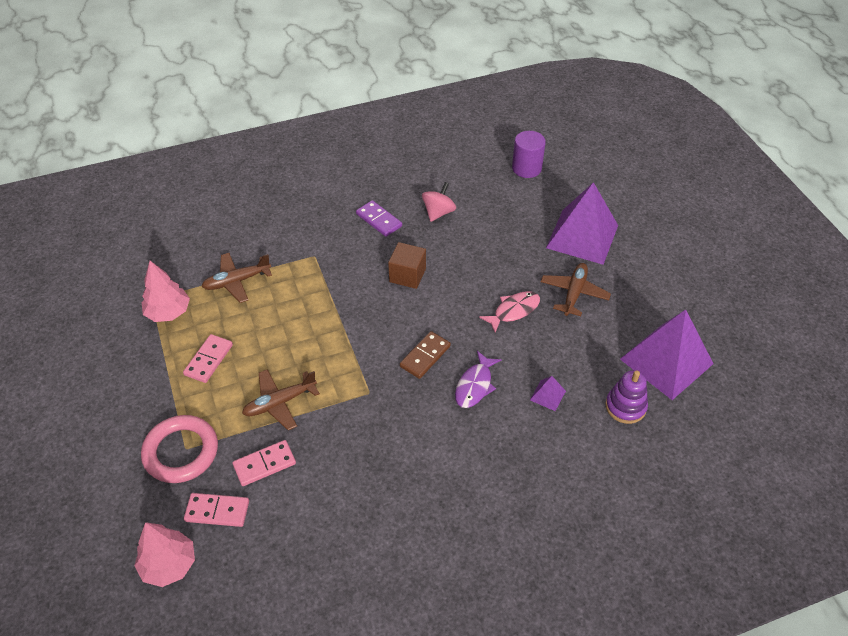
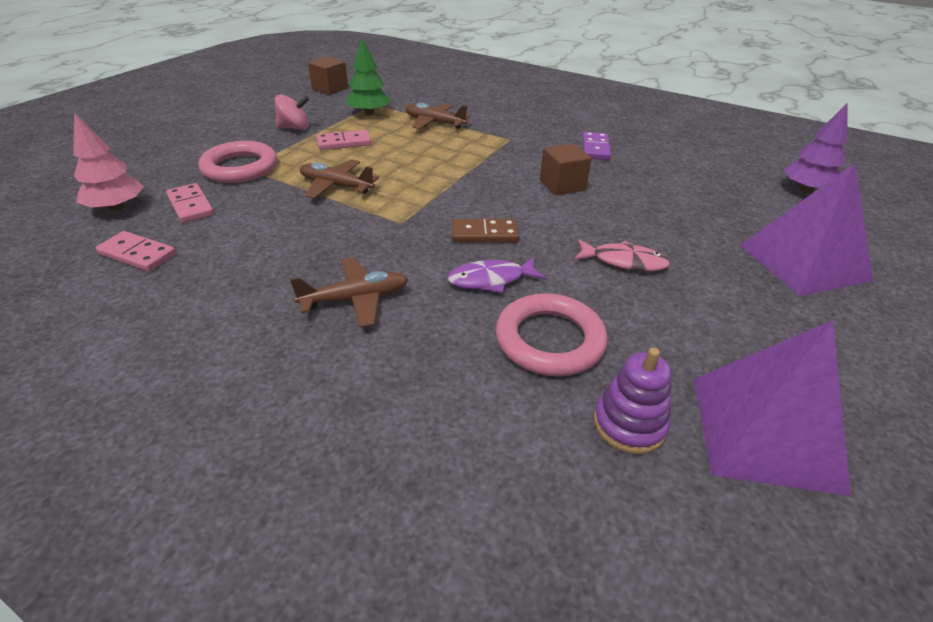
camera: 50 degrees right, 10 degrees down
pink tree [142,261,190,322] -> green tree [346,37,391,116]
pink domino [232,440,296,486] -> pink domino moved to [96,231,176,271]
pink spinning top [422,182,456,222] -> pink spinning top moved to [275,94,309,130]
purple cylinder [512,131,546,178] -> purple tree [784,103,848,193]
purple pyramid [530,376,566,411] -> pink ring [496,293,608,376]
brown plane [541,263,611,316] -> brown plane moved to [290,258,408,328]
none -> brown cube [308,56,348,95]

